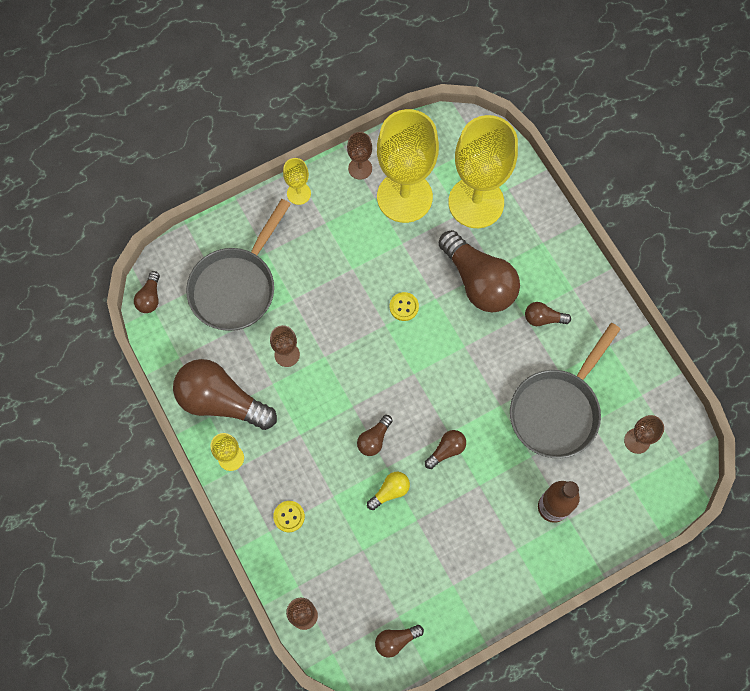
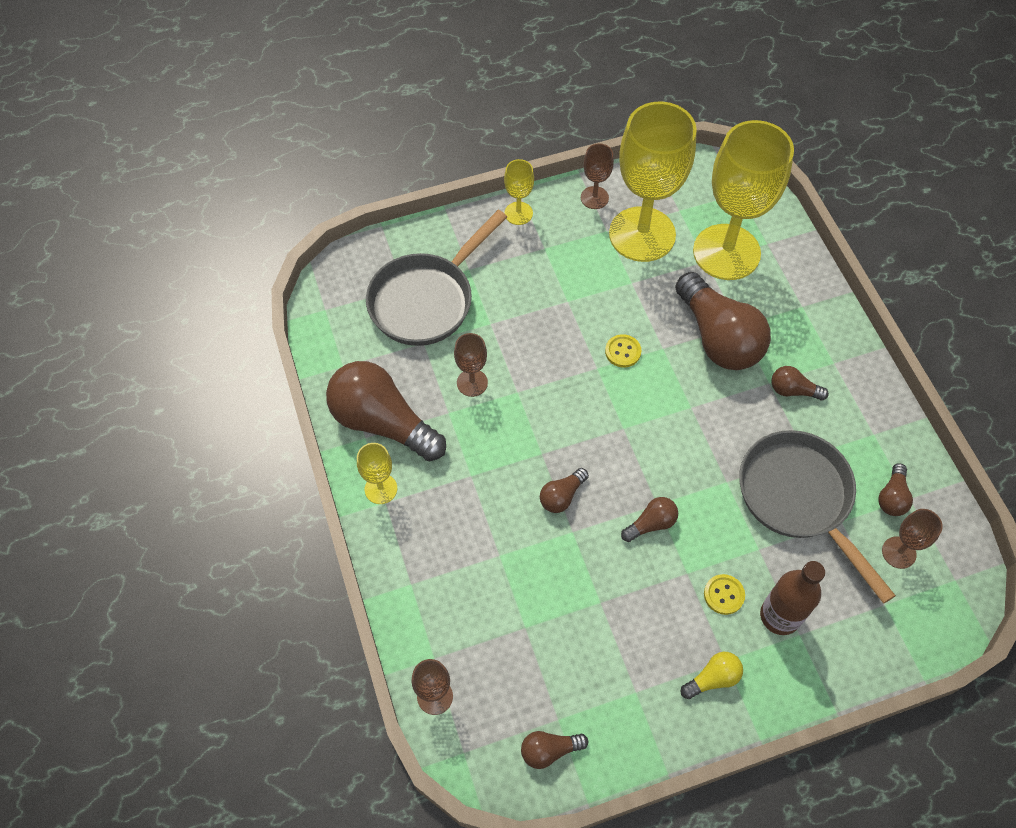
camera: 10 degrees right, 10 degrees down
brown light bulb [134,271,160,313] -> brown light bulb moved to [878,463,913,516]
yellow button [273,501,305,532] -> yellow button moved to [704,574,745,615]
yellow light bulb [367,472,410,510] -> yellow light bulb moved to [681,652,743,699]
grey pan [510,323,621,458] -> grey pan turned 105 degrees clockwise [739,430,896,603]

